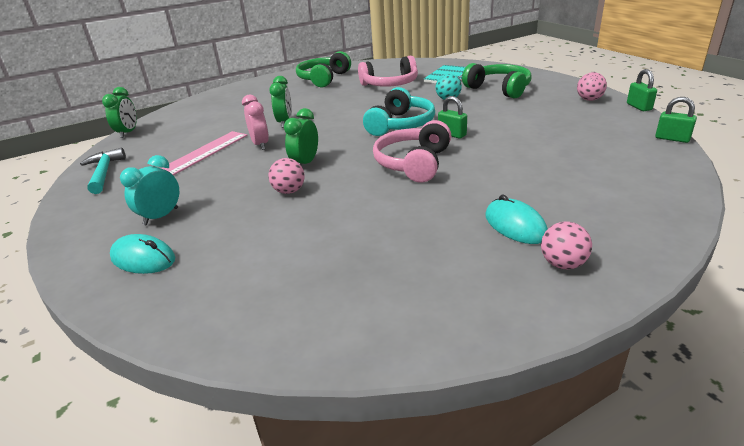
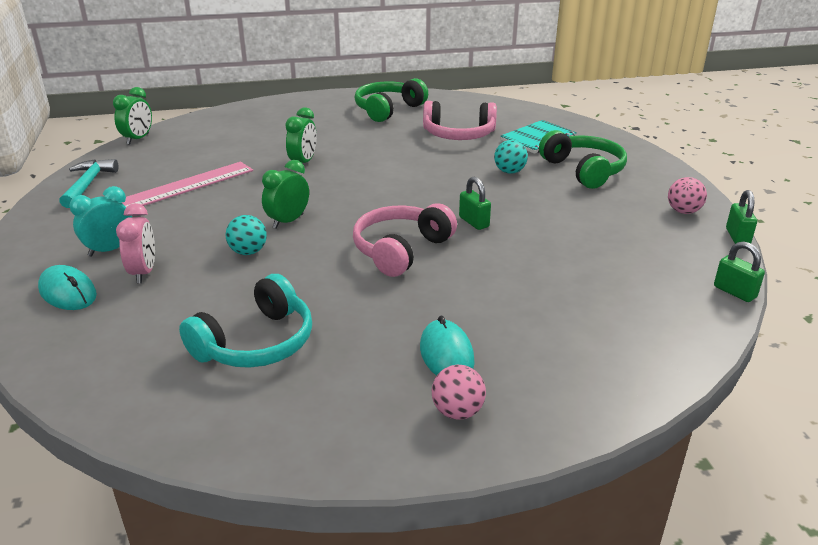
camera: 15 degrees right, 0 degrees up
pink clock [242,94,269,150] -> pink clock moved to [116,203,155,283]
pink ball [268,158,305,194] -> turquoise ball [226,215,267,255]
turquoise headphones [363,87,435,136] -> turquoise headphones moved to [179,274,312,368]

